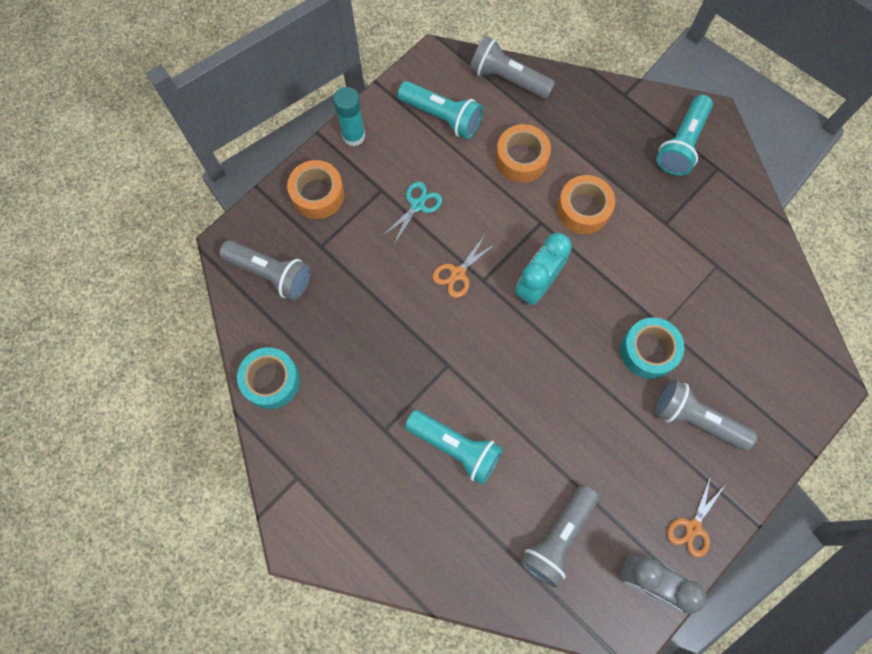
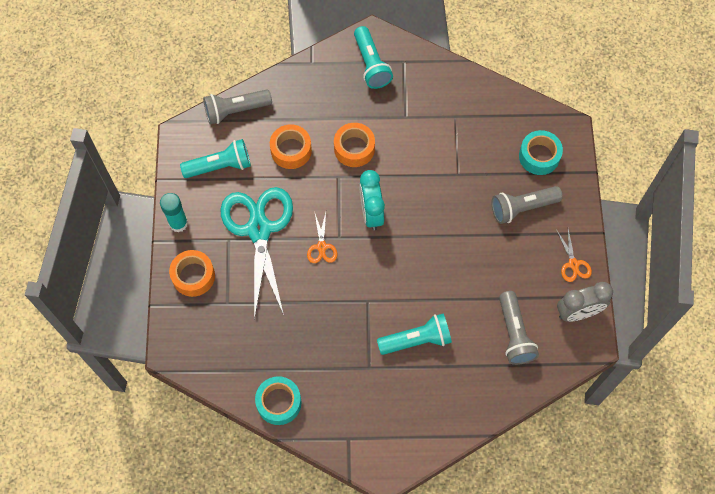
camera: 45 degrees left, 5 degrees down
grey flashlight [219,240,311,301] -> none
turquoise scissors [381,182,442,246] -> turquoise scissors [220,187,293,320], size x2.42
turquoise tape [621,317,684,379] -> turquoise tape moved to [519,130,563,175]

